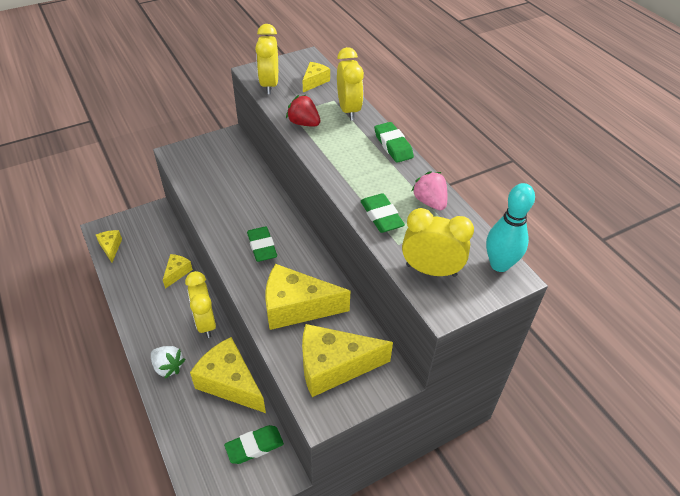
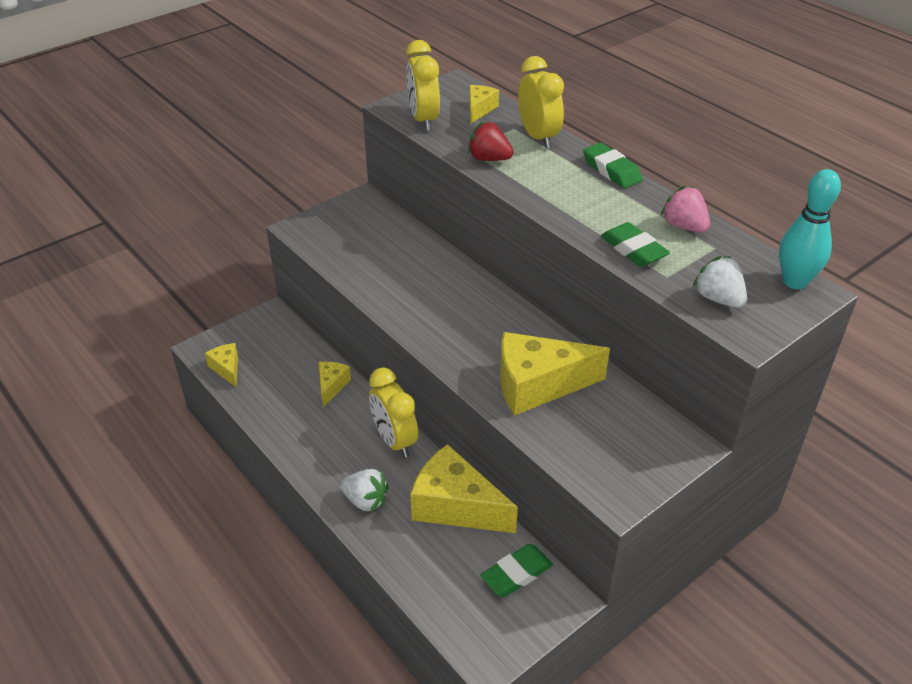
camera: 10 degrees left, 5 degrees down
green eraser [247,227,277,262] -> none
yellow cheese [302,324,393,397] -> none
yellow clock [402,208,474,277] -> white strawberry [693,256,747,308]

